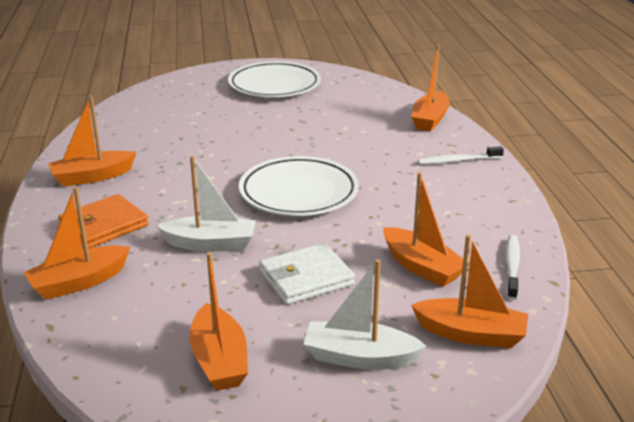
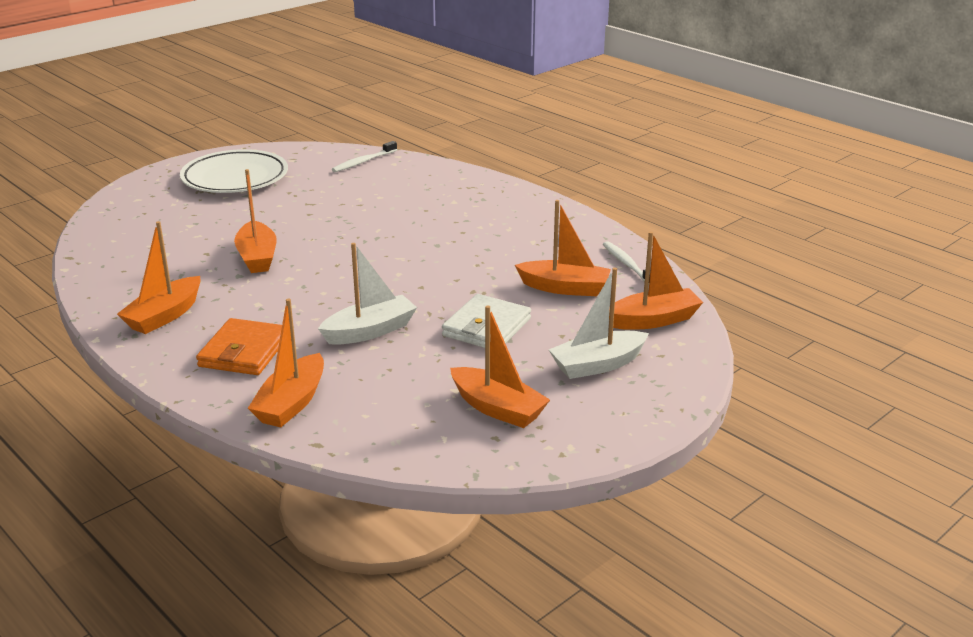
camera: 35 degrees left, 0 degrees up
white plate [239,156,359,216] -> none
orange boat [411,45,450,131] -> orange boat moved to [234,169,277,273]
white toothbrush [418,146,504,165] -> white toothbrush moved to [332,141,397,172]

